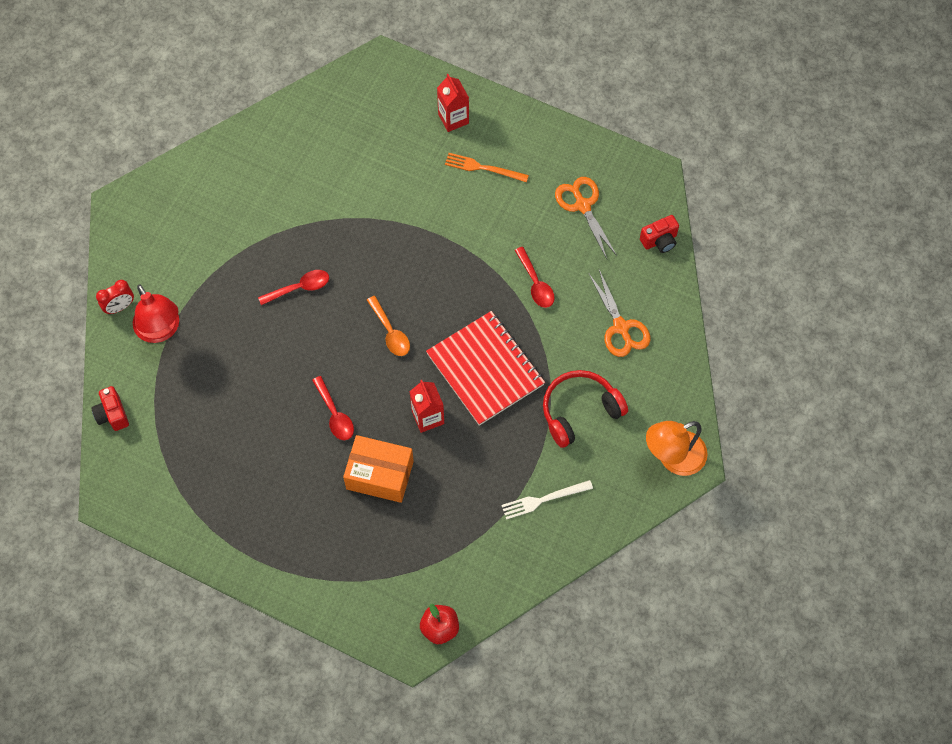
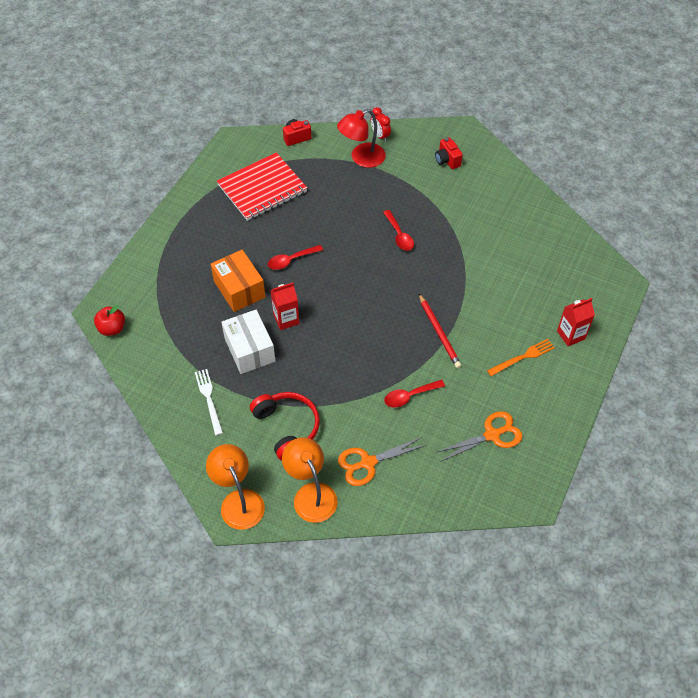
camera: 90 degrees right, 10 degrees down
orange box [343,435,414,503] -> orange box turned 45 degrees counterclockwise [211,250,265,312]
orange spoon [367,296,410,356] -> none
red notebook [426,311,545,426] -> red notebook moved to [217,152,307,221]
orange fork [445,153,529,182] -> orange fork turned 45 degrees clockwise [487,339,555,376]
red camera [640,215,679,253] -> red camera moved to [435,137,463,169]
none -> white box [221,310,275,374]
none -> orange lamp [282,437,338,523]
none -> red pencil [419,294,462,368]

